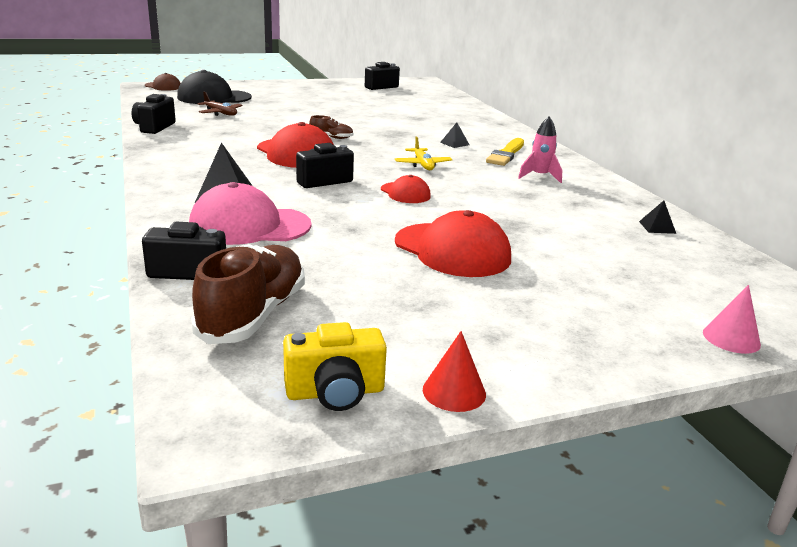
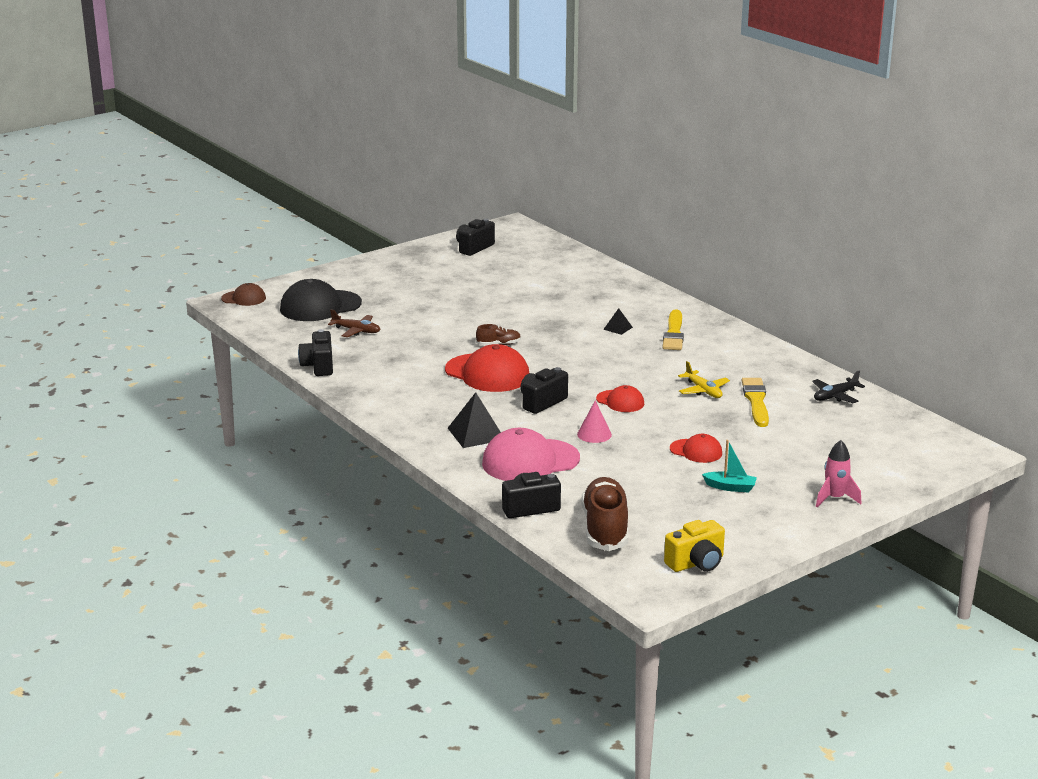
camera: 15 degrees left, 0 degrees up
yellow plane [395,137,453,170] -> yellow plane moved to [678,361,730,398]
red cap [395,210,511,277] -> red cap [670,434,722,463], size x0.54
red cone [423,331,486,412] -> none
pink rocket [518,117,562,183] -> pink rocket moved to [816,440,861,507]
black pyramid [639,201,676,234] -> black plane [812,371,865,403]
pink cone [703,285,761,354] -> pink cone moved to [577,400,612,443]
none -> turquoise boat [702,440,757,493]
none -> yellow brush [742,378,769,427]

